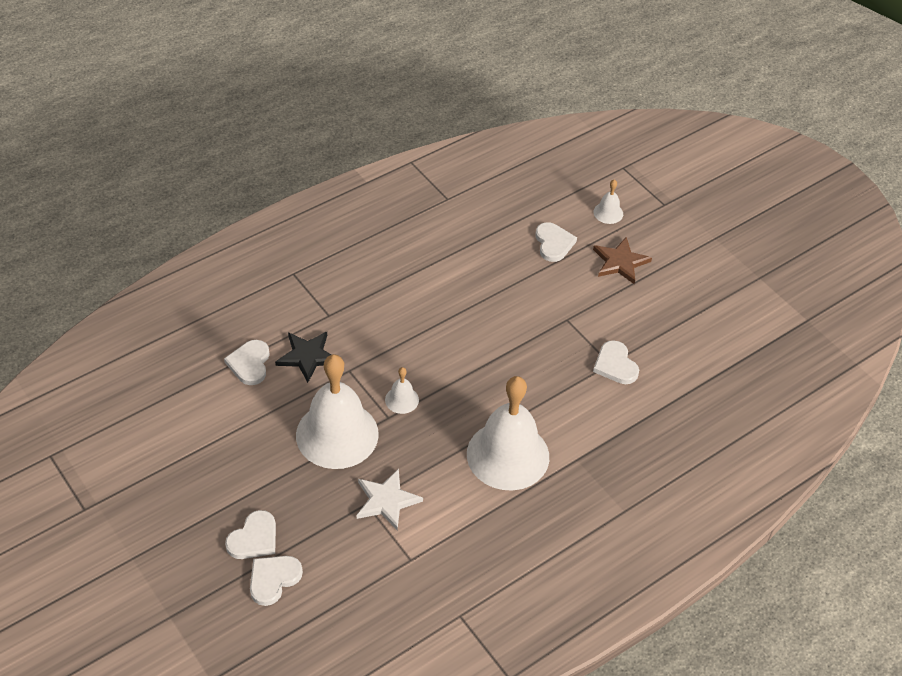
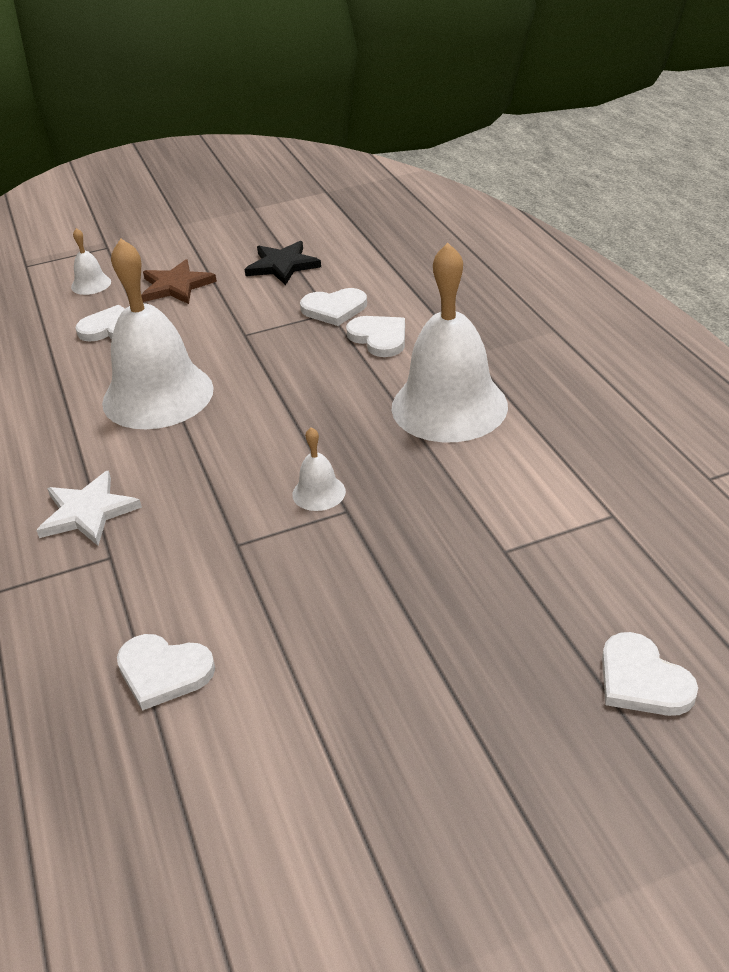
camera: 70 degrees left, 10 degrees down
white heart [225,510,276,559] -> white heart moved to [346,316,405,357]
black star [275,332,331,383] -> black star moved to [245,241,321,285]
white bell [296,354,379,469] -> white bell moved to [102,238,214,429]
white star [357,469,423,530] -> white star moved to [36,470,142,546]

